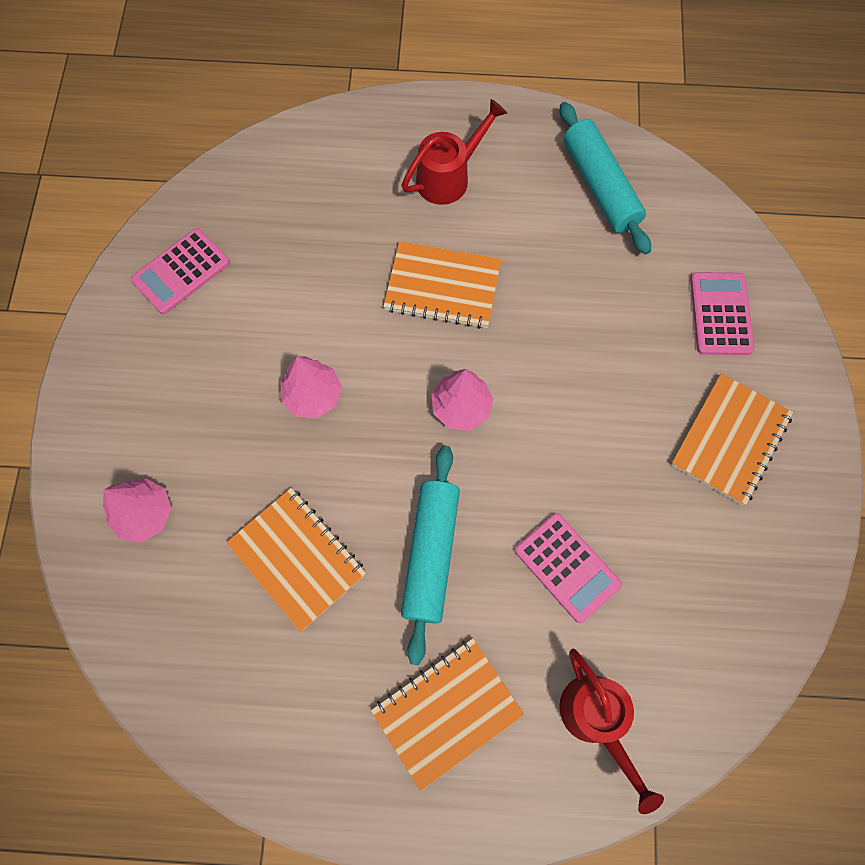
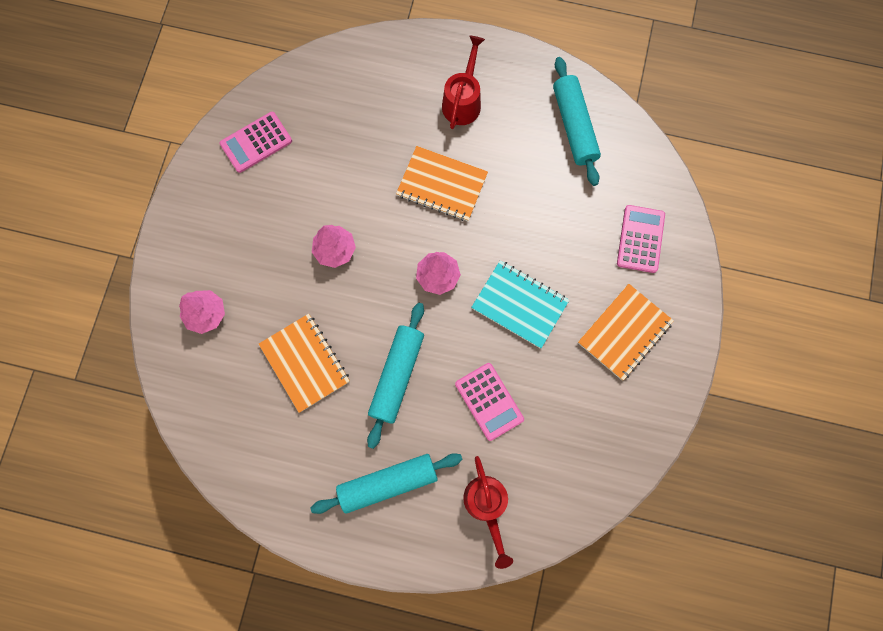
camera: 10 degrees right, 5 degrees up
orange notebook [371,638,524,791] -> turquoise rolling pin [310,453,463,514]
red watering can [402,99,507,205] -> red watering can turned 45 degrees counterclockwise [442,36,485,129]
none -> turquoise notebook [471,260,569,349]

